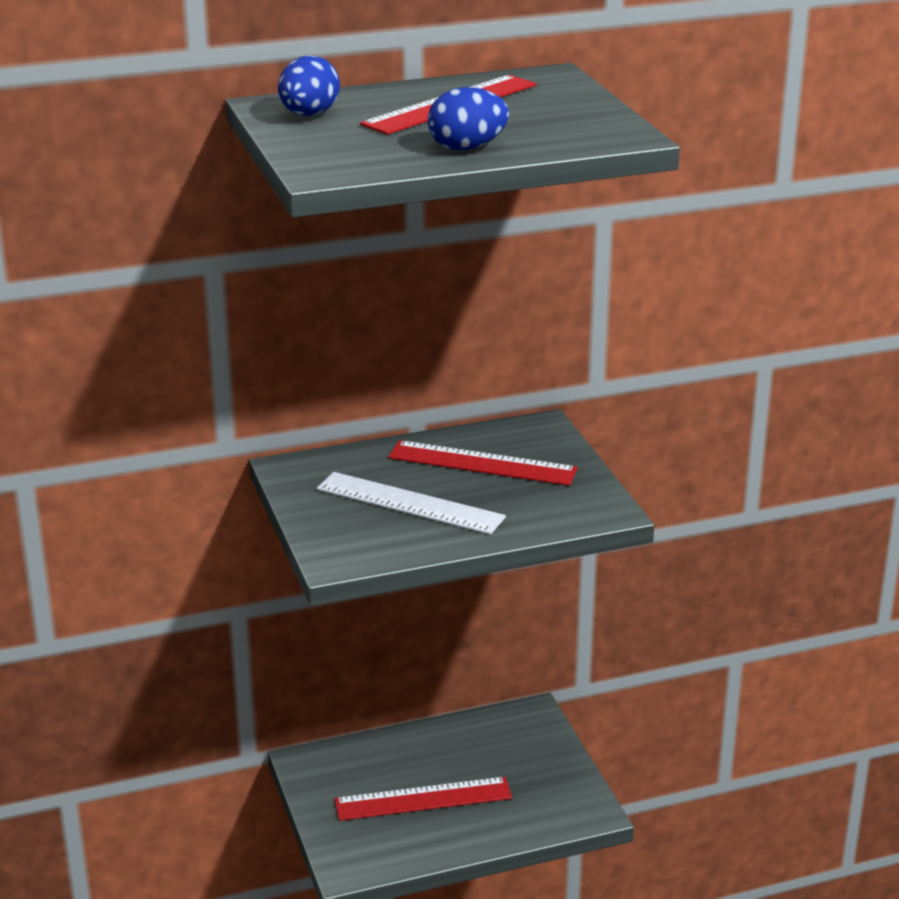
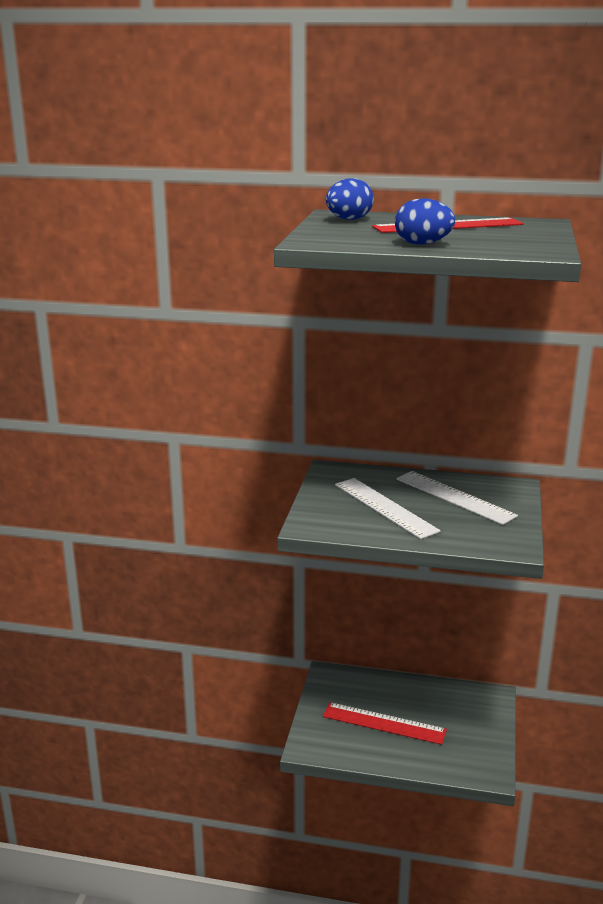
camera: 30 degrees right, 5 degrees down
red ruler [388,440,578,486] -> white ruler [396,471,518,525]

